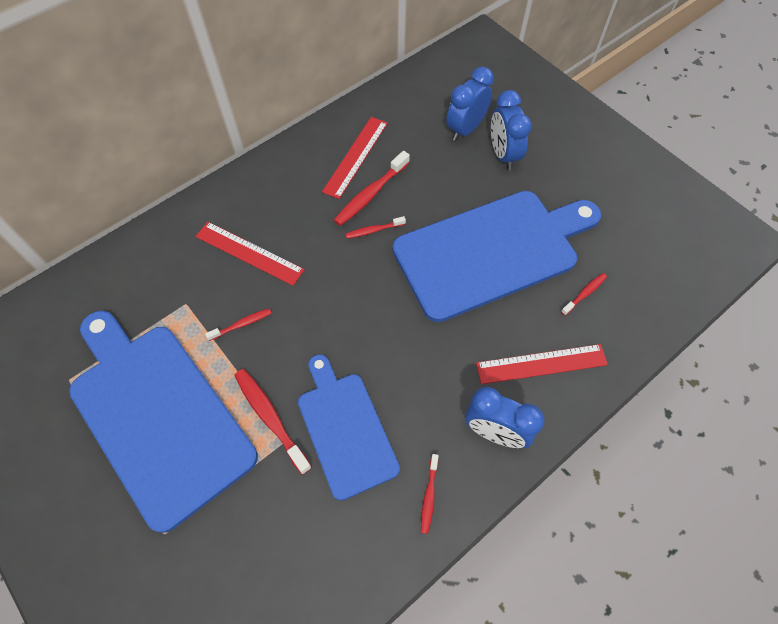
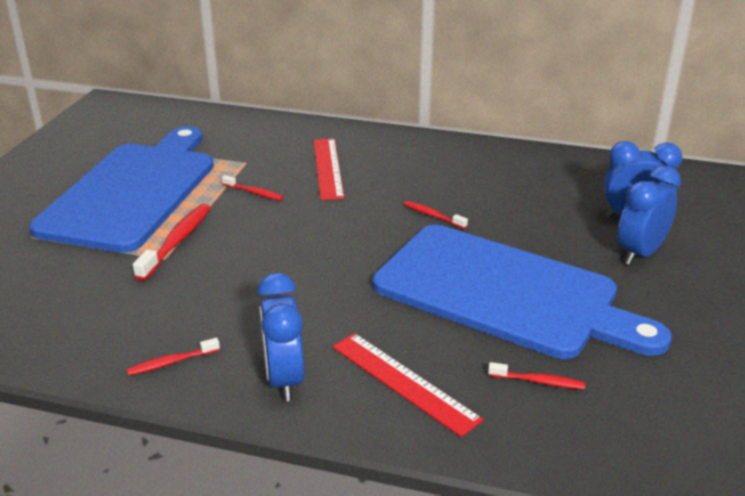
camera: 55 degrees right, 30 degrees down
blue cutting board [298,354,400,501] -> none
red ruler [322,117,388,199] -> none
red toothbrush [334,151,410,226] -> none

